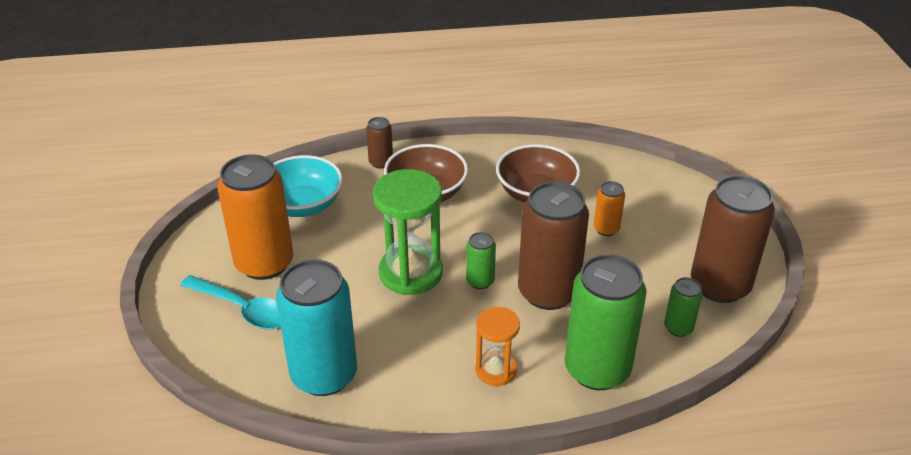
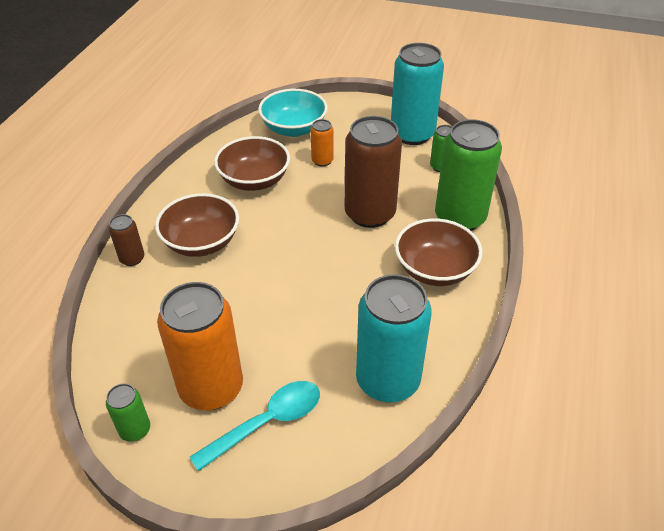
camera: 65 degrees left, 5 degrees up
turquoise bowl [274,155,343,217] -> turquoise bowl moved to [258,89,328,137]
green hourglass [373,169,443,295] -> none
green can [466,232,496,289] -> green can moved to [106,384,150,442]
orange hourglass [475,307,520,386] -> brown bowl [395,218,483,286]
brown can [691,175,775,303] -> turquoise can [391,43,444,145]

